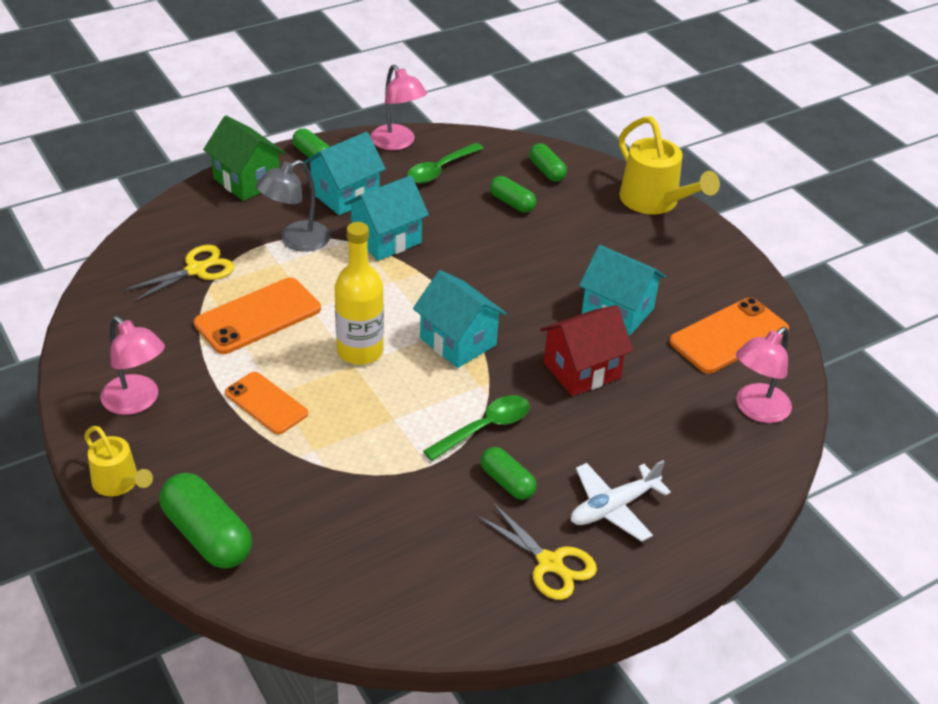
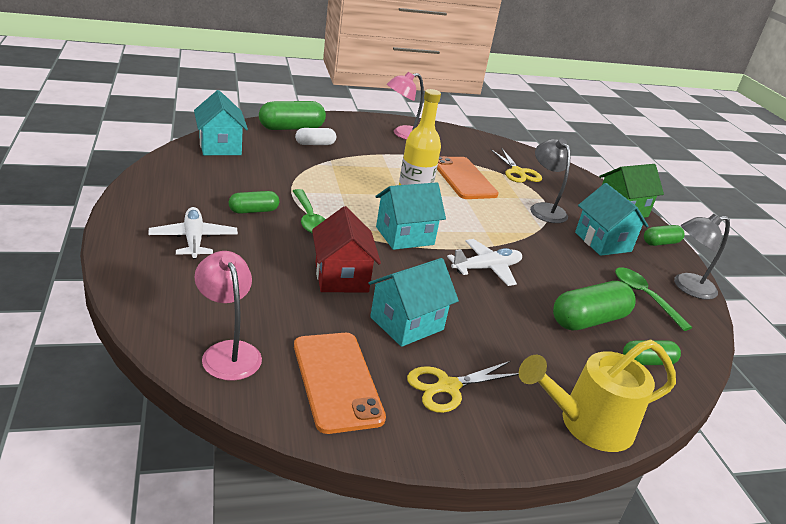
camera: 105 degrees right, 10 degrees down
yellow watering can [84,426,153,496] -> none
orange phone [225,372,308,435] -> none
turquoise house [345,175,429,261] -> turquoise house moved to [194,90,248,155]
pink lamp [370,65,427,150] -> grey lamp [674,214,730,300]
yellow scissors [477,503,597,600] -> yellow scissors moved to [407,361,519,413]
green capsule [490,176,536,212] -> green capsule [553,281,636,331], size x1.69
none -> white capsule [295,128,336,145]
none -> white plane [447,239,522,286]

